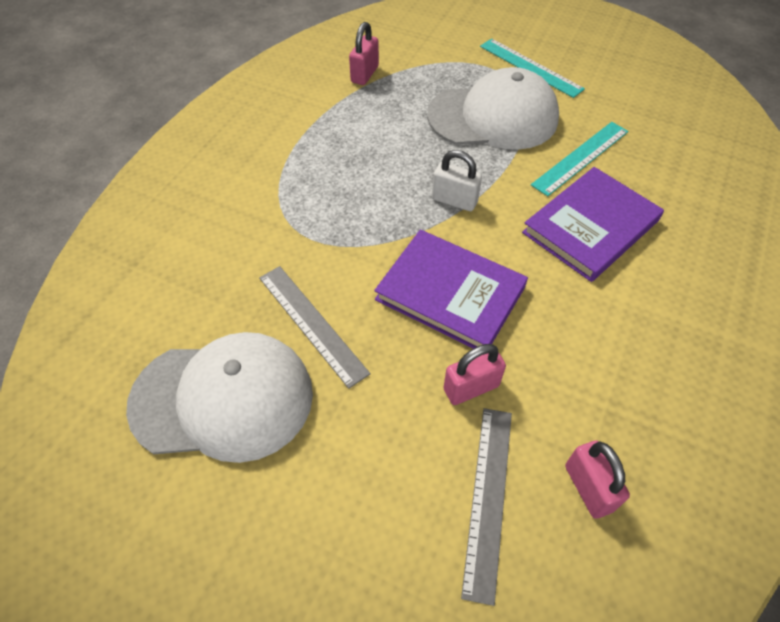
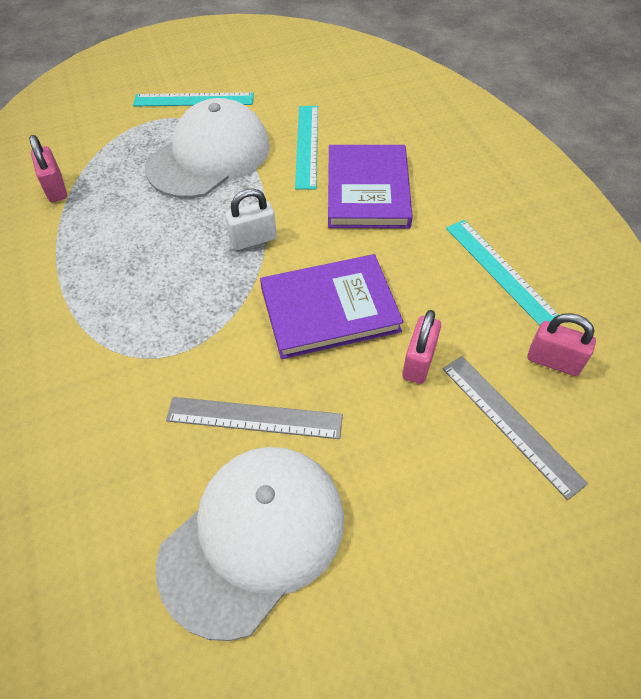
camera: 45 degrees left, 0 degrees up
none -> turquoise ruler [446,220,559,326]

